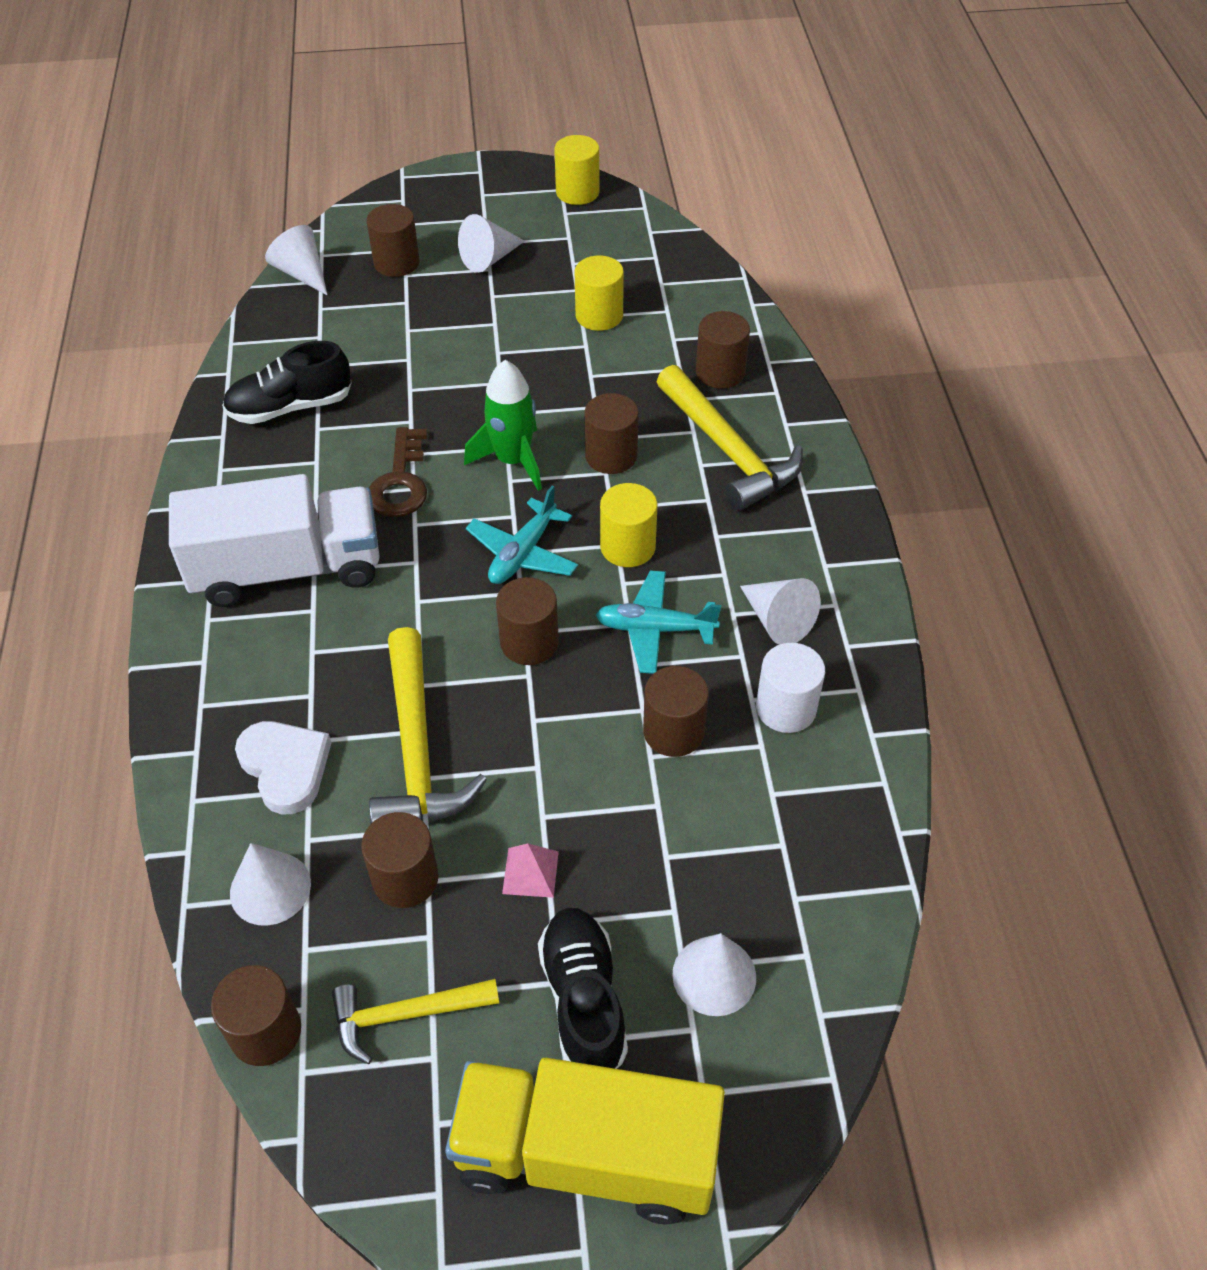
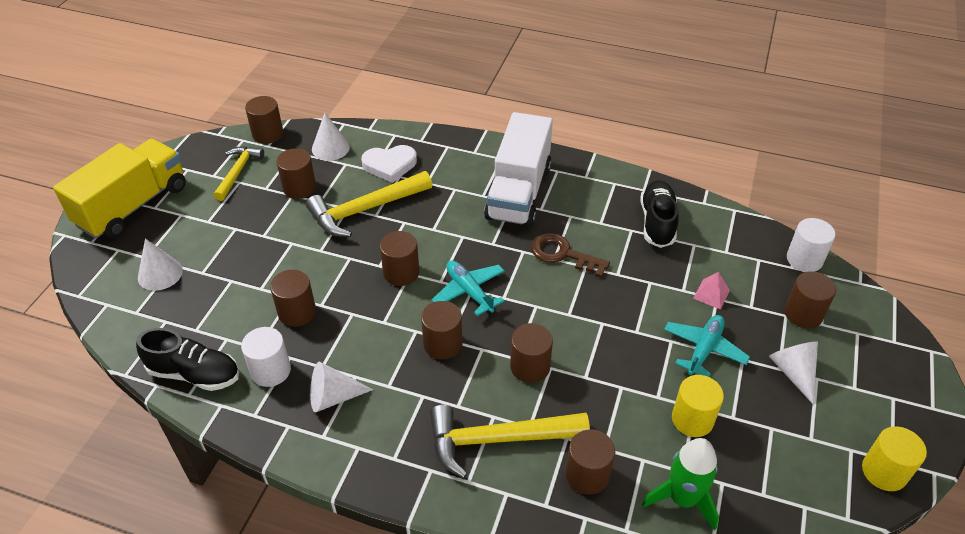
camera: 115 degrees right, 5 degrees down
white cone [265,225,327,295] -> white cylinder [787,218,835,272]
yellow hammer [369,627,487,824] -> yellow hammer turned 45 degrees counterclockwise [306,171,432,237]
green rocket [464,360,542,491] -> green rocket moved to [642,438,719,531]
pink pyramid [502,843,559,898] -> pink pyramid moved to [693,272,730,309]
black shoe [538,908,628,1069] -> black shoe moved to [136,328,239,391]
turquoise plane [596,571,721,674] -> turquoise plane moved to [664,315,750,377]
yellow cylinder [600,483,657,567] -> brown cylinder [421,301,462,359]

